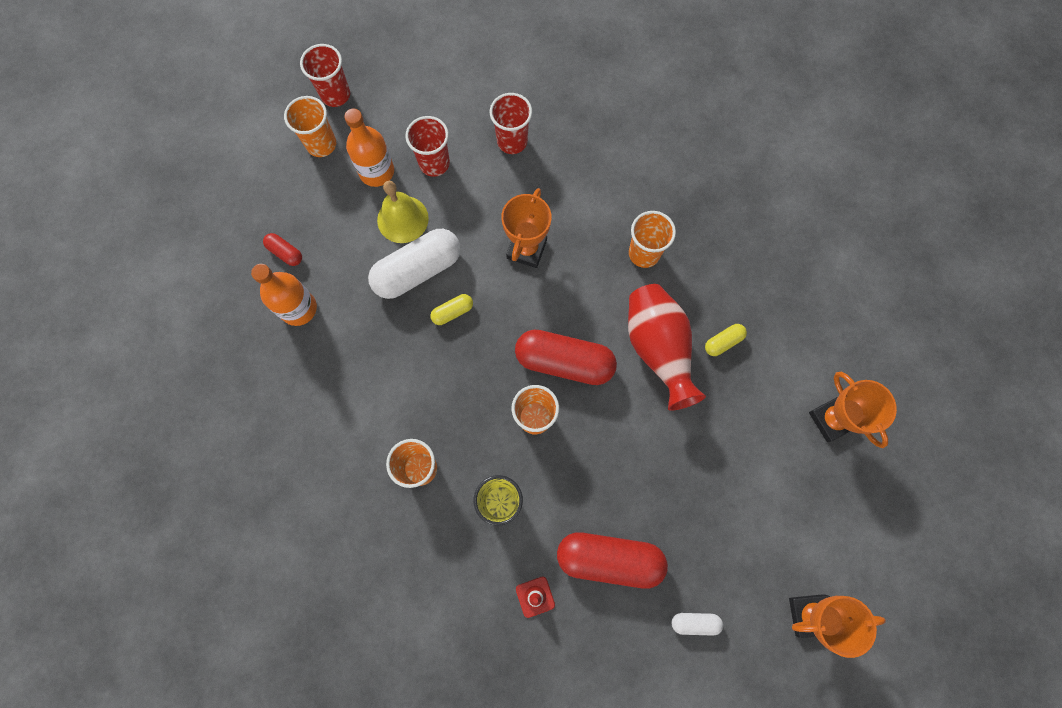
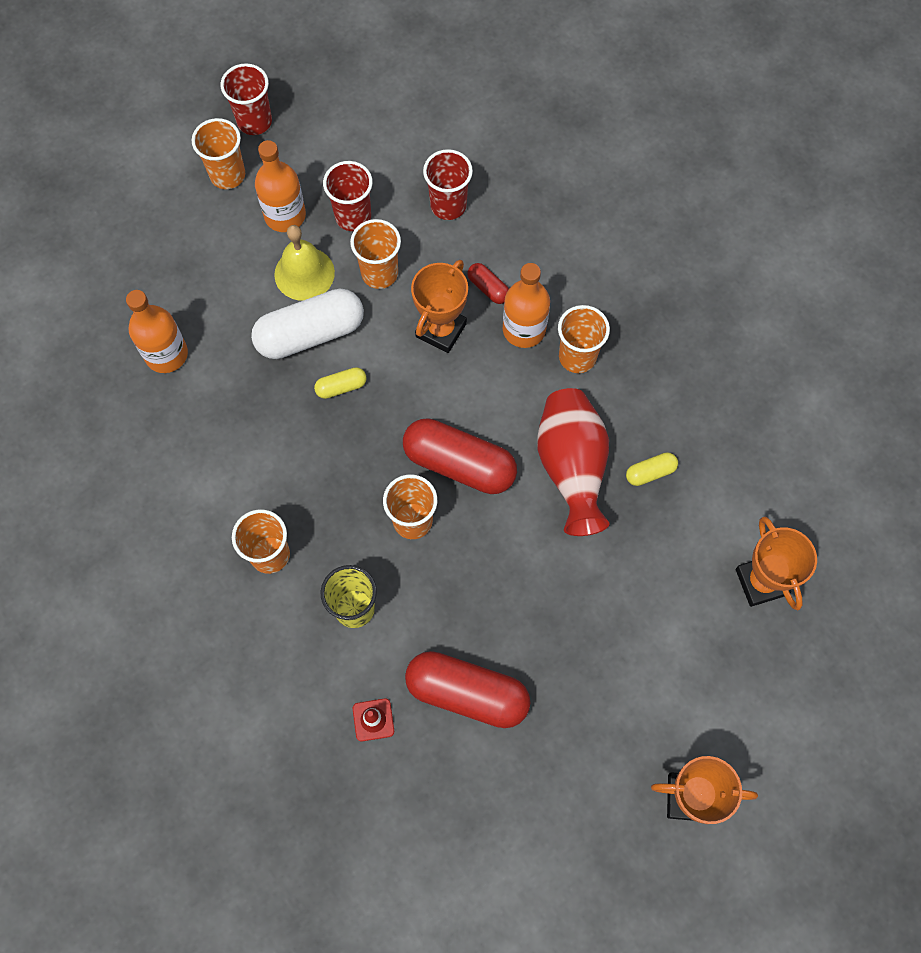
camera: 10 degrees right, 5 degrees down
red capsule [263,233,302,266] -> red capsule moved to [468,263,509,304]
white capsule [672,613,723,636] -> none
none -> orange cup [350,219,401,289]
none -> orange bottle [503,263,550,348]

